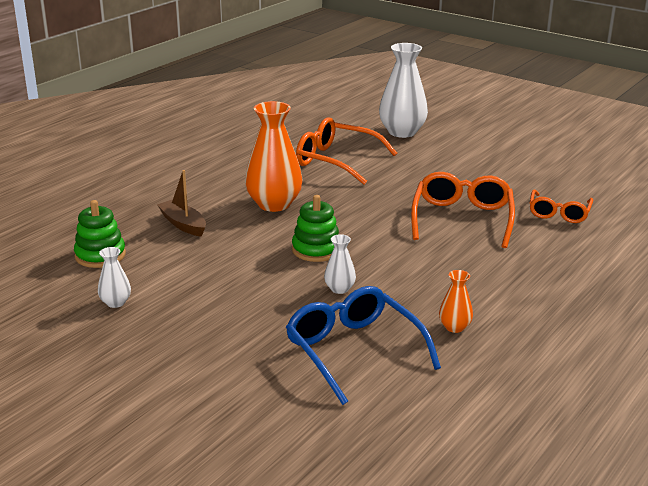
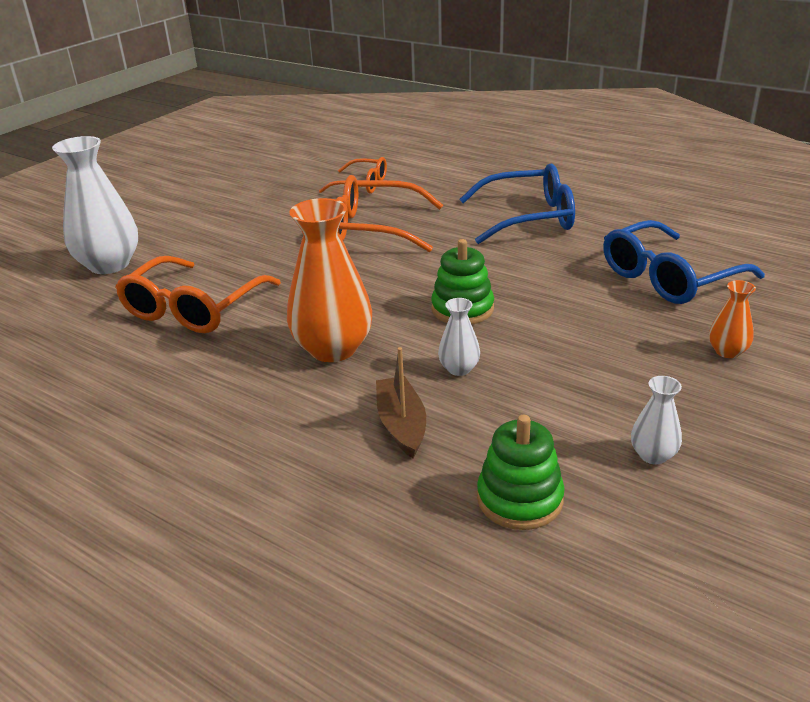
camera: 90 degrees left, 5 degrees up
brown boat [157,170,206,237] -> brown boat turned 120 degrees clockwise [376,347,426,458]
white vase [324,234,356,294] -> white vase moved to [438,298,480,376]
orange vase [439,270,473,333] -> orange vase moved to [709,280,756,358]
none -> blue glasses [459,164,575,244]

